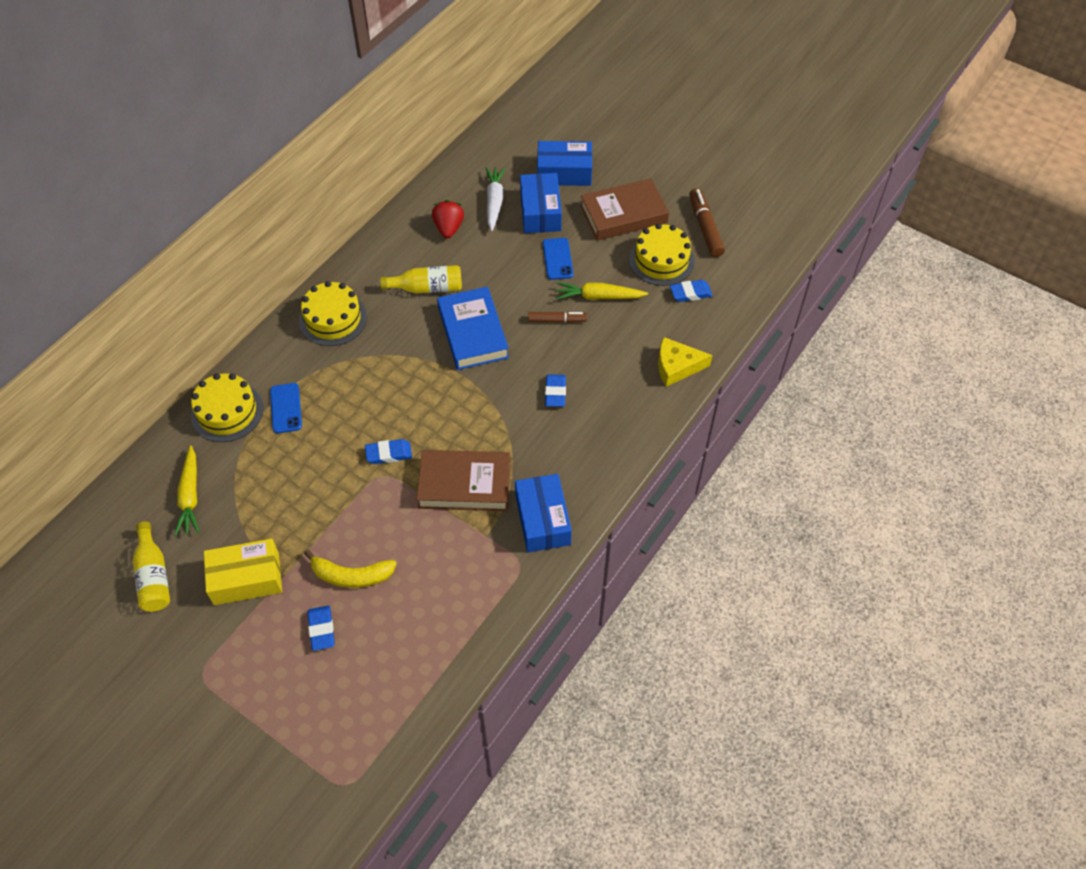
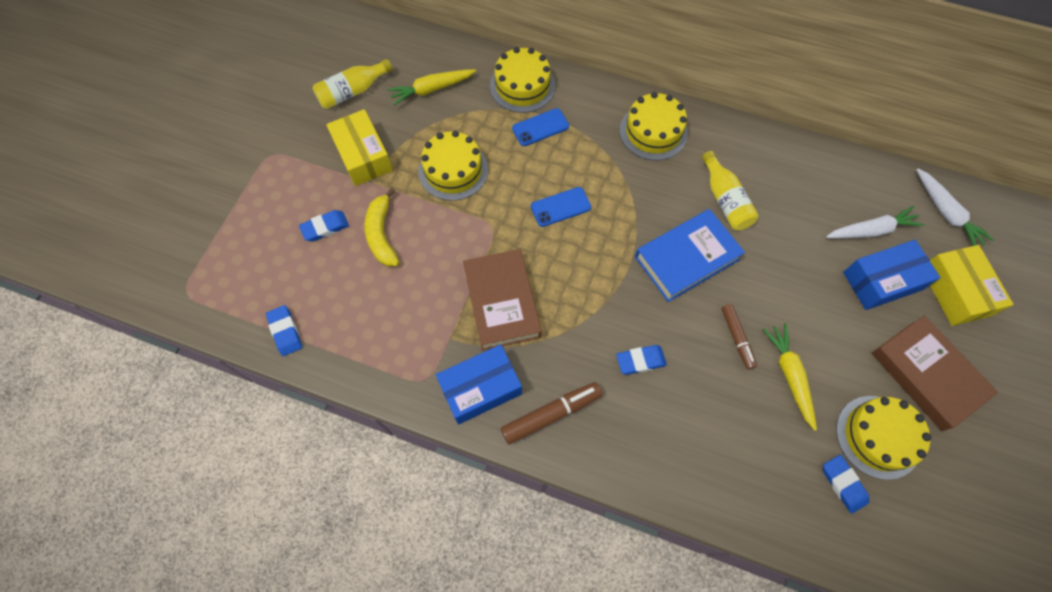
camera: 75 degrees right, 10 degrees up
blue eraser [365,439,412,464] -> blue eraser moved to [266,305,302,356]
red strawberry [432,200,464,238] -> none
blue box [537,141,592,186] -> yellow box [930,245,1014,326]
blue phone [543,238,573,280] -> blue phone moved to [531,187,591,227]
yellow cheese [658,337,712,387] -> none
brown marker [689,188,725,257] -> brown marker moved to [501,382,602,445]
none -> yellow cake [418,131,488,201]
none -> white carrot [916,169,994,246]

